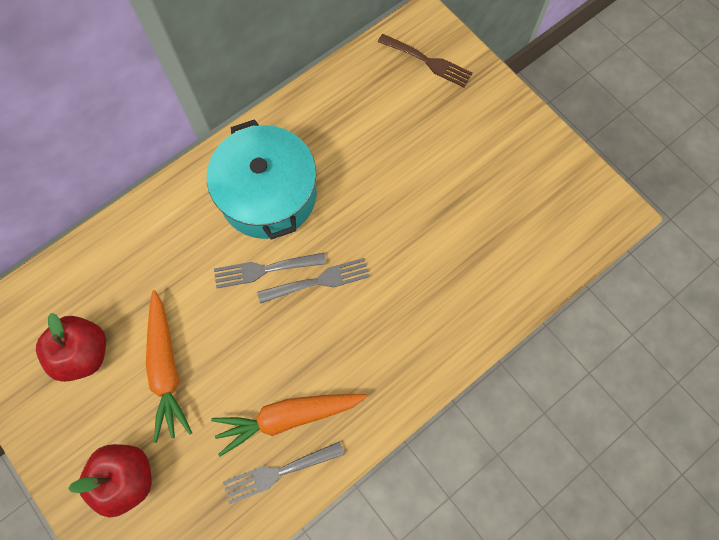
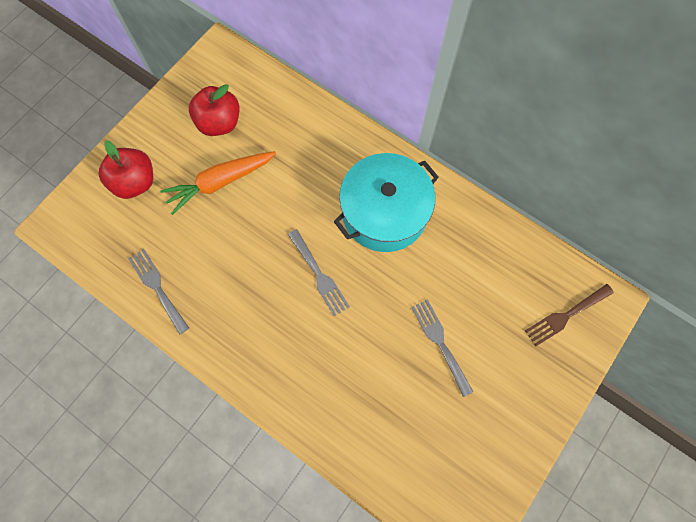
camera: 75 degrees right, 0 degrees up
orange carrot [211,394,367,457] -> none
grey fork [214,253,326,288] -> grey fork moved to [411,299,473,397]
brown fork [378,34,473,87] -> brown fork turned 45 degrees clockwise [525,284,614,346]

